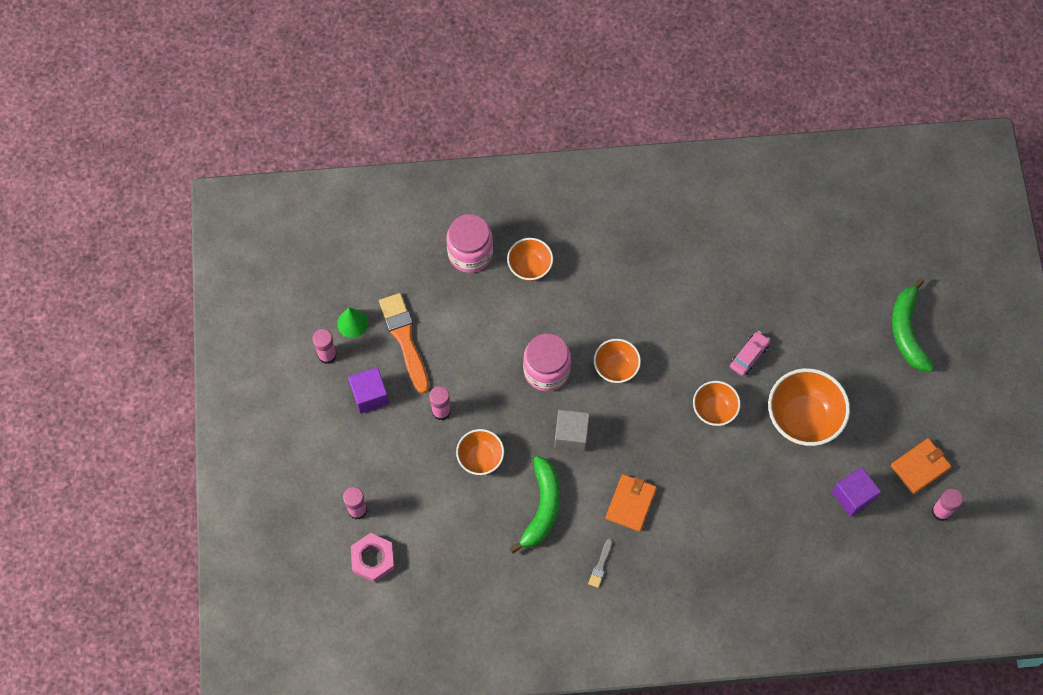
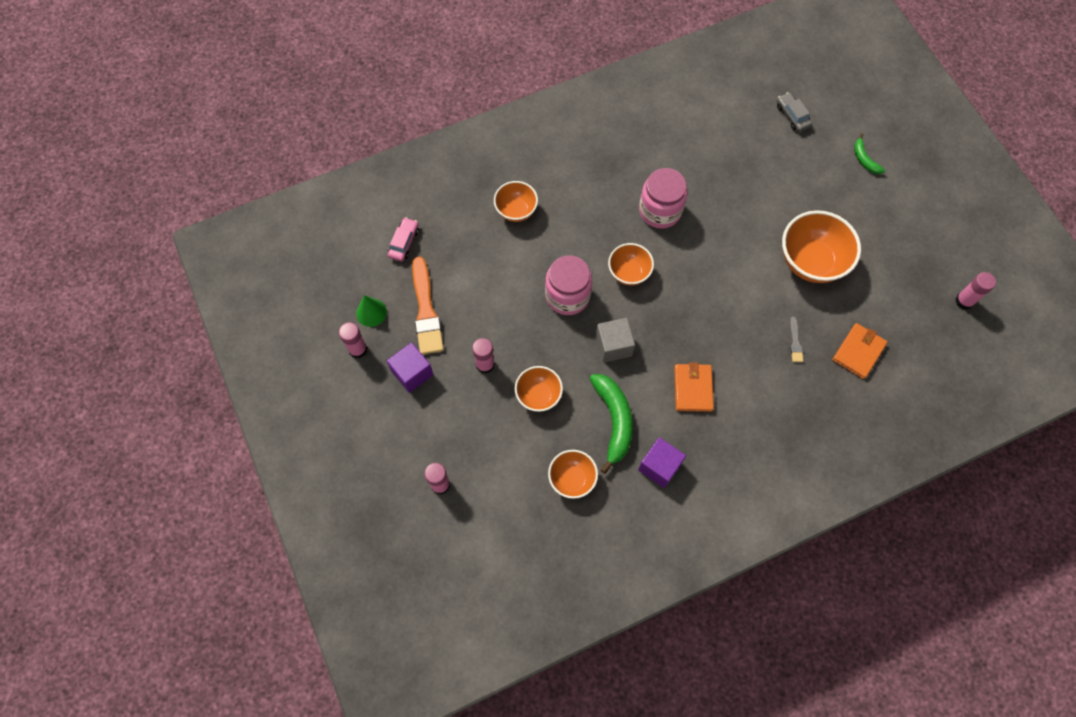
camera: 20 degrees left, 0 degrees up
pink nut [351,533,394,583] -> none
orange brush [379,293,429,394] -> orange brush turned 150 degrees counterclockwise [412,257,444,355]
pink jar [446,214,493,273] -> pink jar moved to [639,168,688,228]
grey brush [588,539,613,588] -> grey brush moved to [790,317,803,362]
orange bowl [693,381,741,426] -> orange bowl moved to [548,450,598,499]
pink car [730,331,770,376] -> pink car moved to [388,217,419,262]
purple cube [832,467,881,517] -> purple cube moved to [638,437,686,488]
orange wallet [891,438,952,494] -> orange wallet moved to [832,323,887,379]
green banana [892,278,934,372] -> green banana [854,133,885,174], size x0.53
none -> grey car [777,92,812,132]

